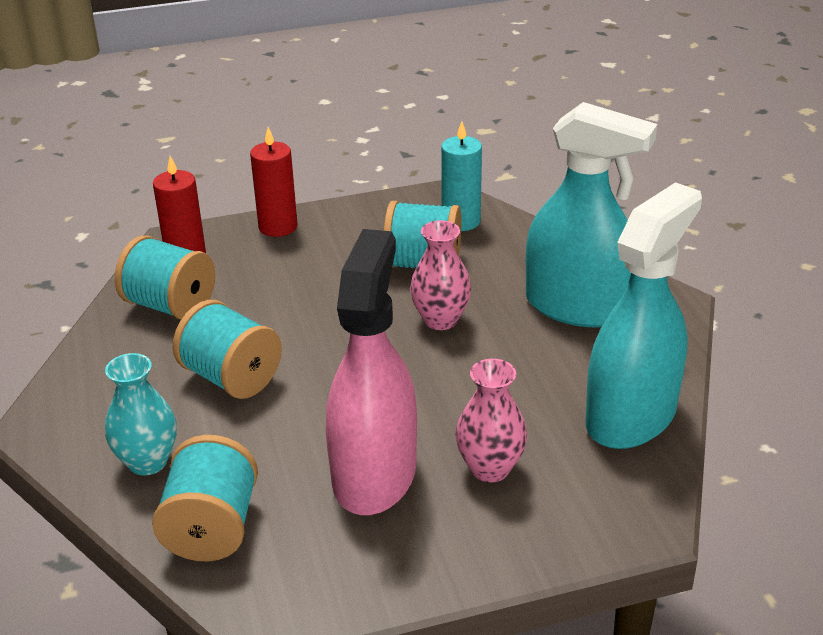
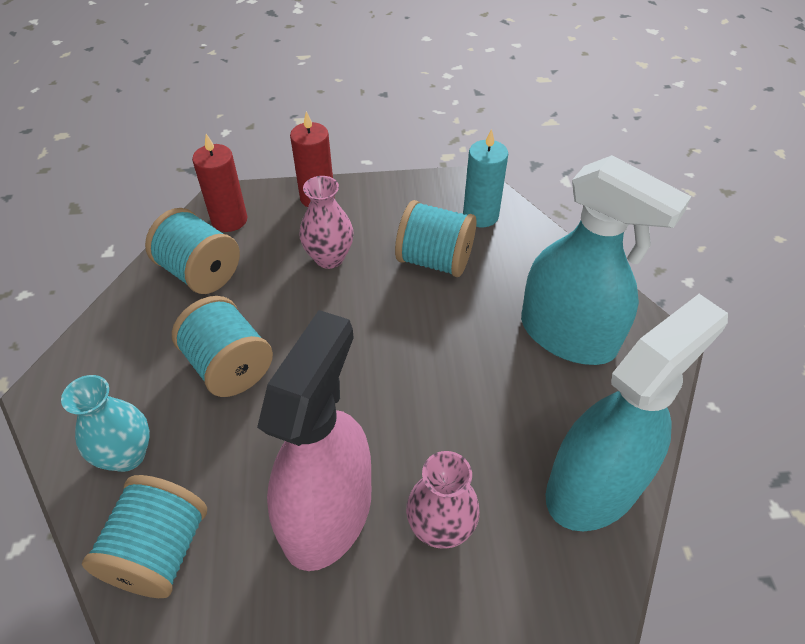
camera: 10 degrees right, 15 degrees up
pink vase [410,220,471,330] -> pink vase moved to [299,176,354,269]

